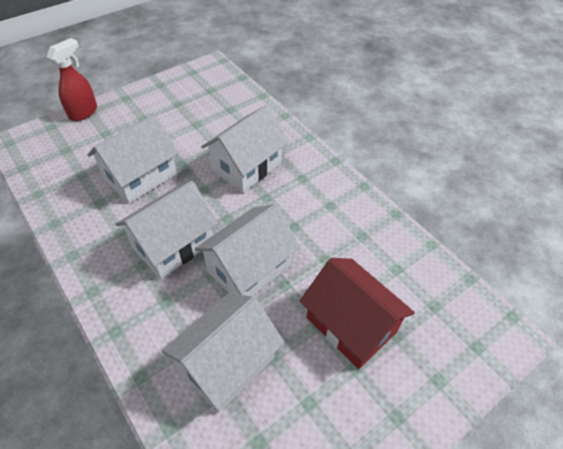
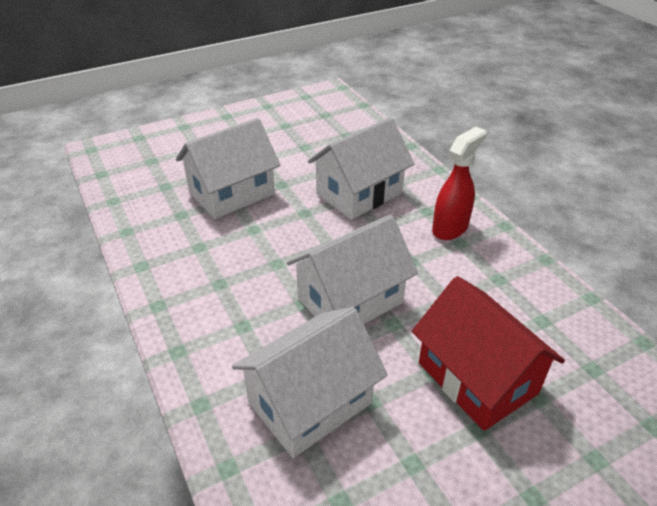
camera: 10 degrees right, 10 degrees down
red spray bottle [47,38,97,121] -> red spray bottle moved to [432,127,487,240]
white house [116,181,218,279] -> none

